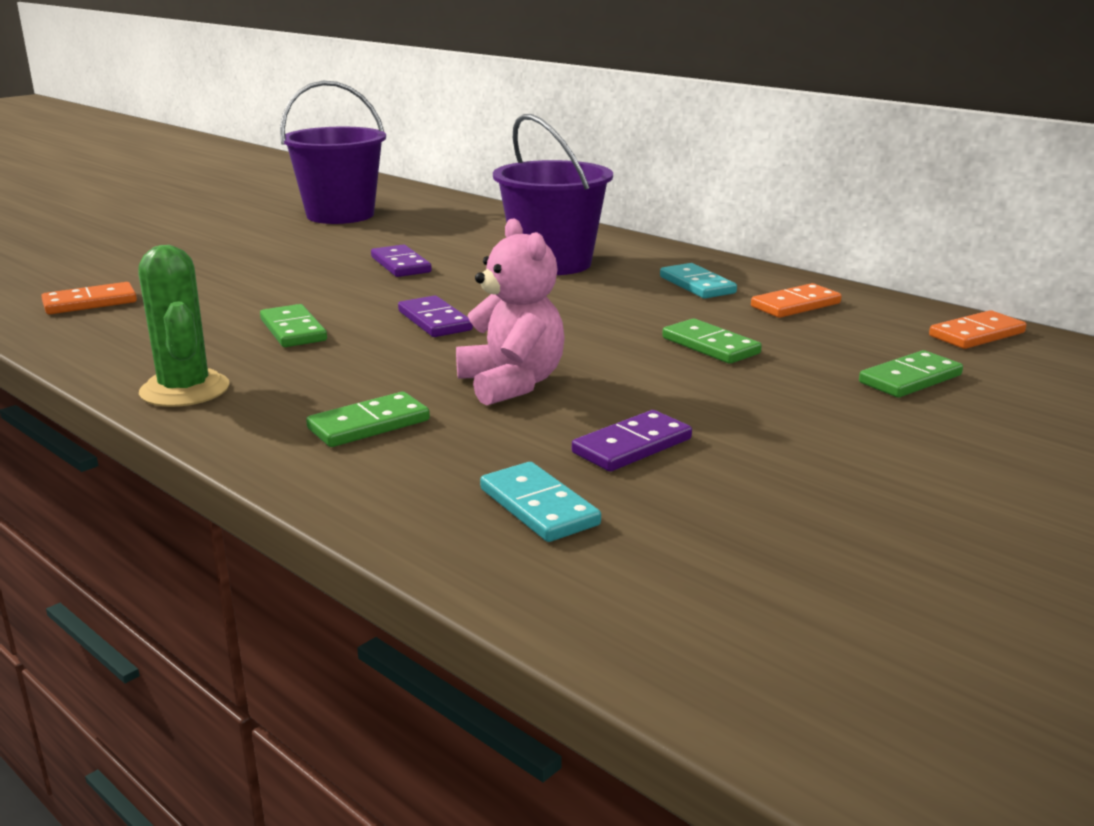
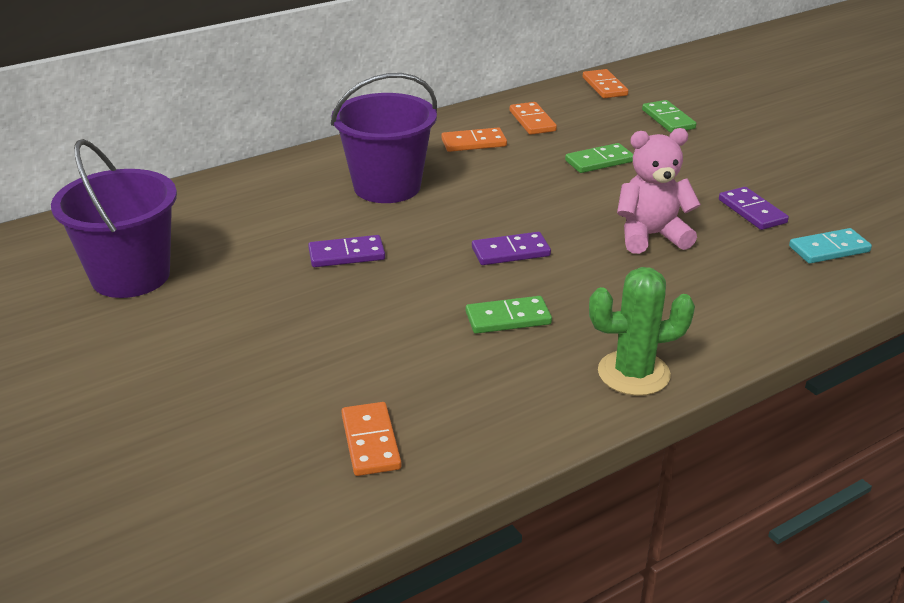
camera: 75 degrees left, 10 degrees up
green domino [306,392,430,447] -> none
turquoise domino [660,263,737,299] -> orange domino [441,128,507,152]

